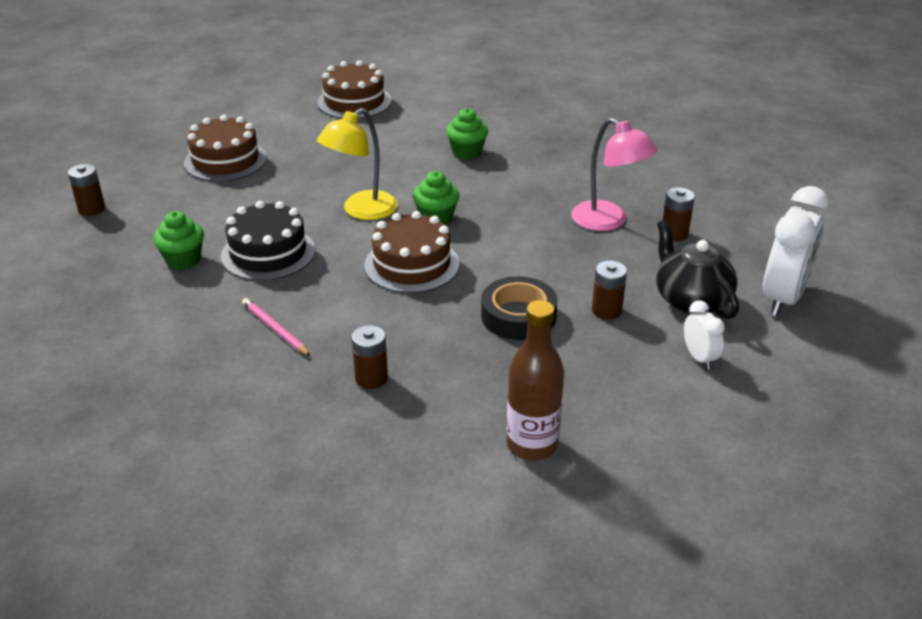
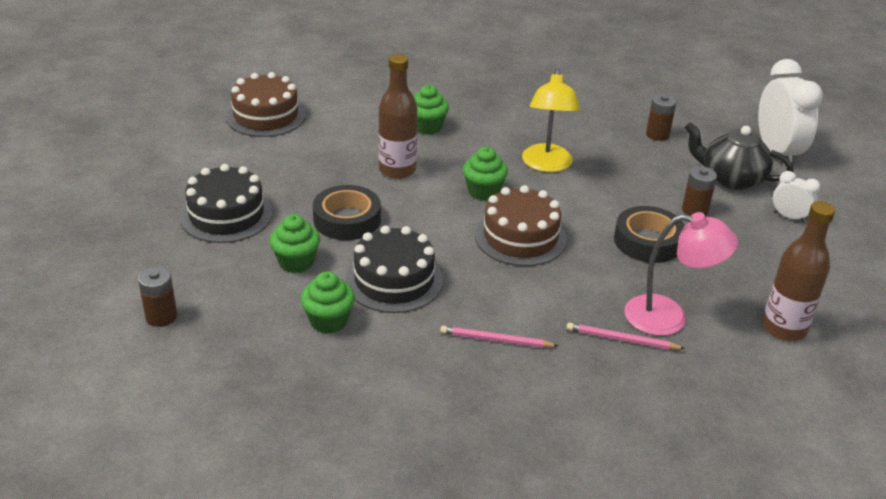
camera: 40 degrees left, 0 degrees up
brown cake [184,115,267,182] -> black cake [180,164,272,243]
yellow lamp [317,108,398,220] -> yellow lamp moved to [522,68,580,172]
brown battery [352,325,388,389] -> pink pencil [567,323,685,349]
pink lamp [571,118,657,231] -> pink lamp moved to [624,212,738,336]
none -> green cupcake [269,214,320,273]
none -> black tape [313,185,381,240]
none -> brown bottle [379,54,417,179]

